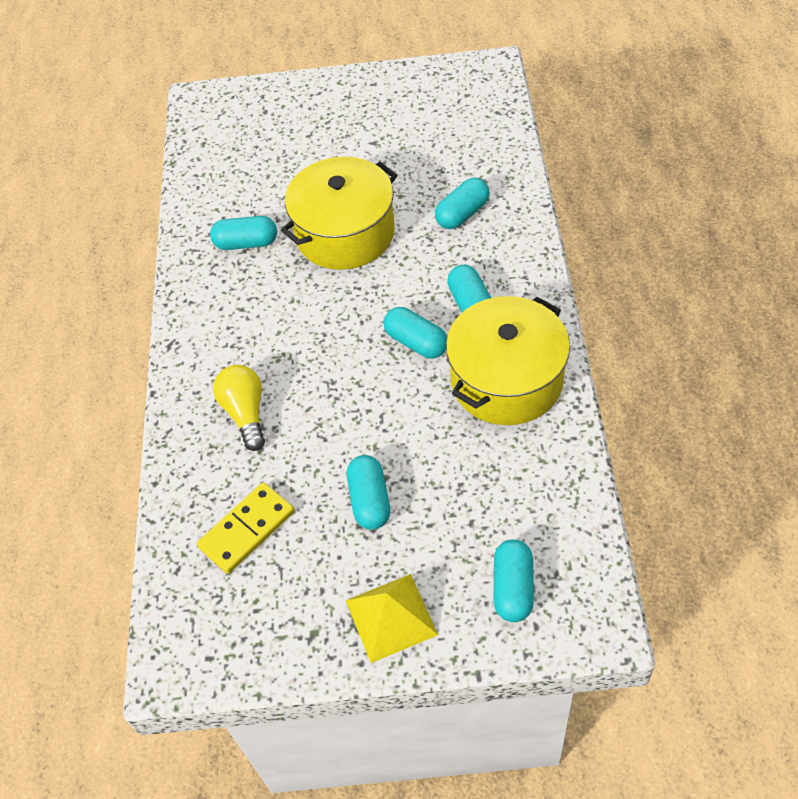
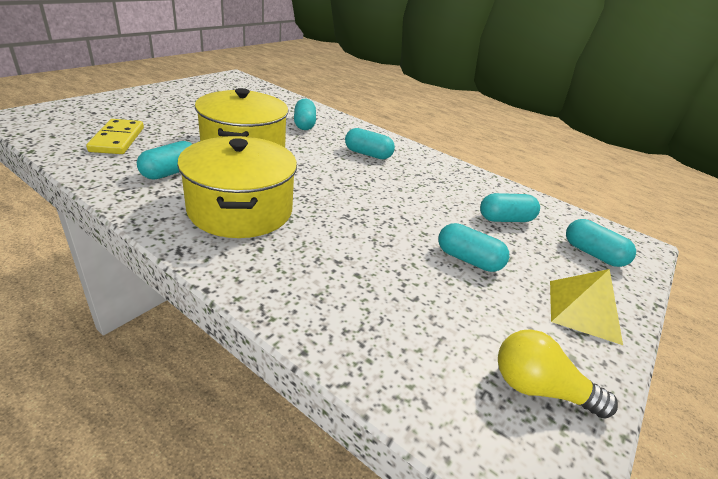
camera: 60 degrees left, 20 degrees down
yellow domino [197,482,294,574] -> yellow domino moved to [86,119,144,154]
yellow light bulb [213,365,265,451] -> yellow light bulb moved to [498,329,618,419]
turquoise capsule [384,307,447,358] -> turquoise capsule moved to [480,193,540,222]
yellow pot [446,296,570,425] -> yellow pot moved to [177,136,297,238]

